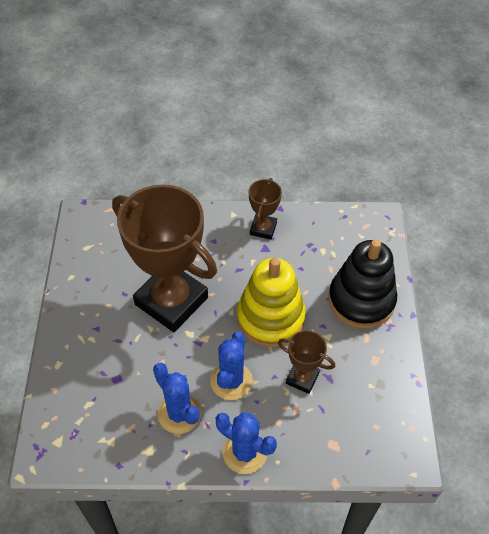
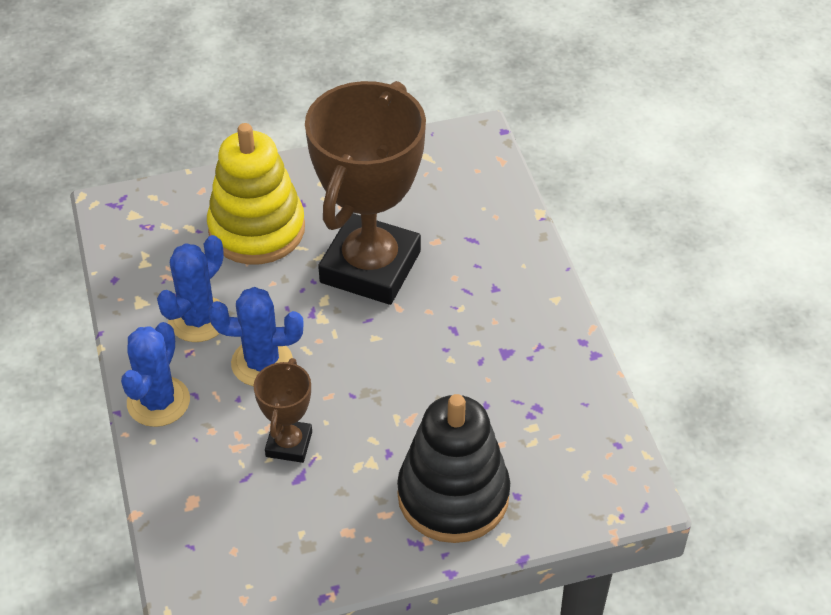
camera: 75 degrees right, 5 degrees down
yellow stacking toy [237,258,306,347] -> yellow stacking toy moved to [207,123,305,264]
brown trophy [248,178,282,240] -> none

